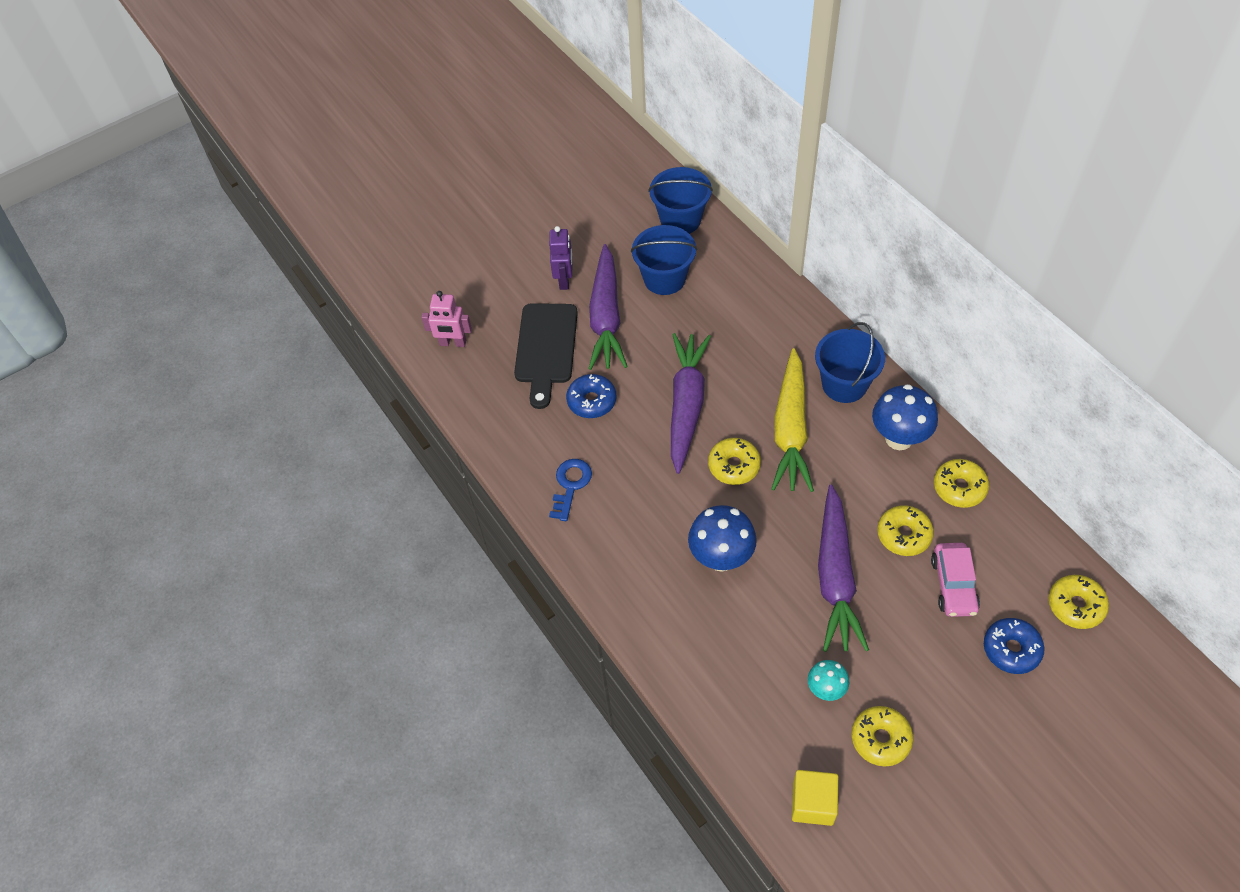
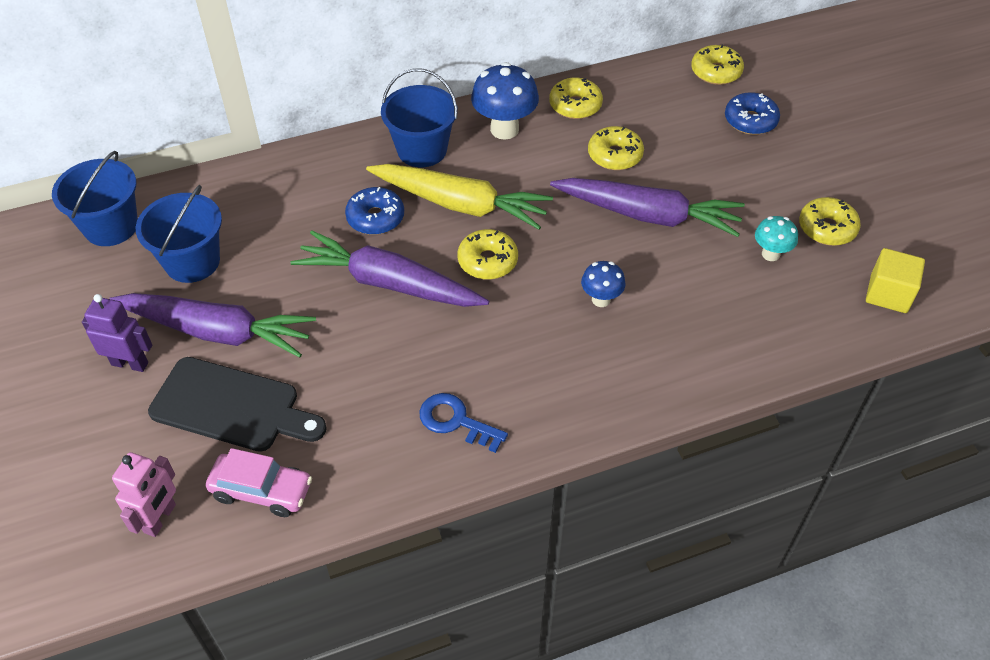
camera: 80 degrees left, 5 degrees down
blue donut [566,374,616,418] -> blue donut moved to [345,187,404,235]
blue mushroom [688,505,757,572] -> blue mushroom [581,261,626,307], size x0.57
pink car [931,543,980,617] -> pink car moved to [206,448,312,517]

